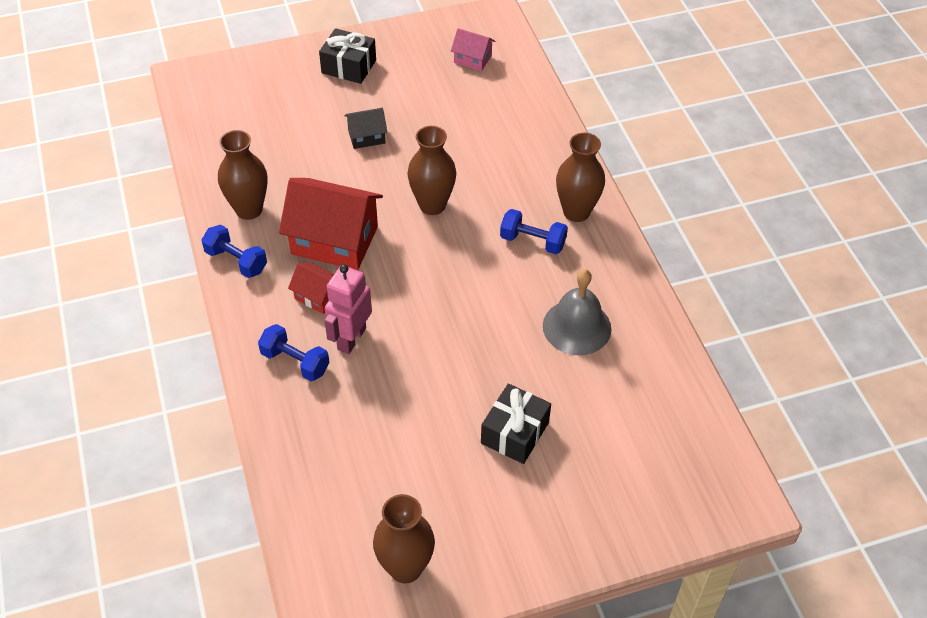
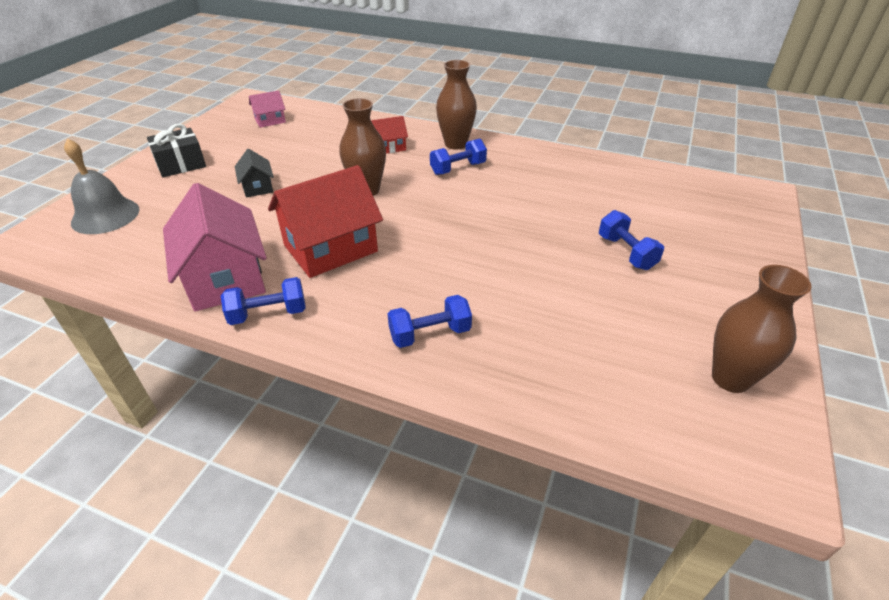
camera: 50 degrees left, 10 degrees down
brown vase [218,130,267,220] -> pink house [163,183,267,311]
red house [288,263,334,314] -> red house moved to [371,116,408,154]
pink robot [325,264,372,354] -> none
black house [344,108,388,149] -> black house turned 45 degrees counterclockwise [235,149,274,197]
black gift [481,383,551,464] -> blue dumbbell [599,210,664,270]
grey bell [543,269,611,355] -> grey bell moved to [64,138,139,234]

